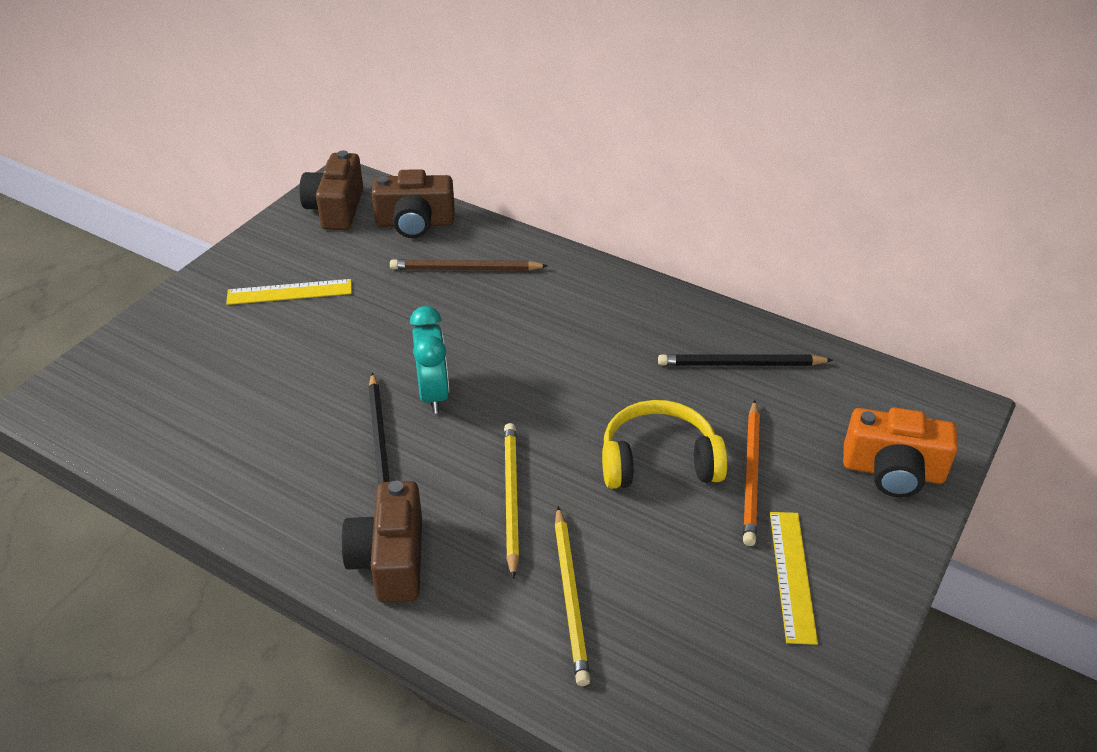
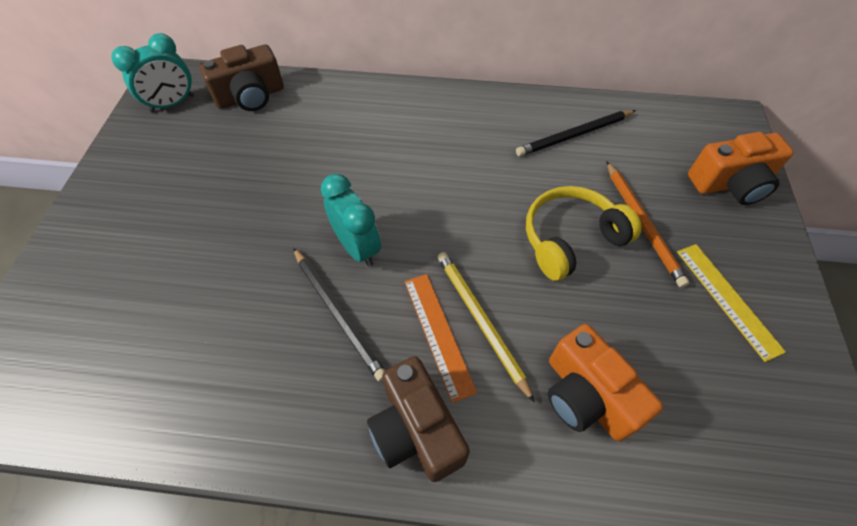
camera: 25 degrees left, 15 degrees up
yellow ruler [226,279,352,305] -> none
brown camera [299,150,363,230] -> turquoise clock [112,33,194,113]
brown pencil [390,259,548,271] -> none
yellow pencil [555,506,590,686] -> orange camera [548,324,663,441]
none -> orange ruler [405,274,477,403]

